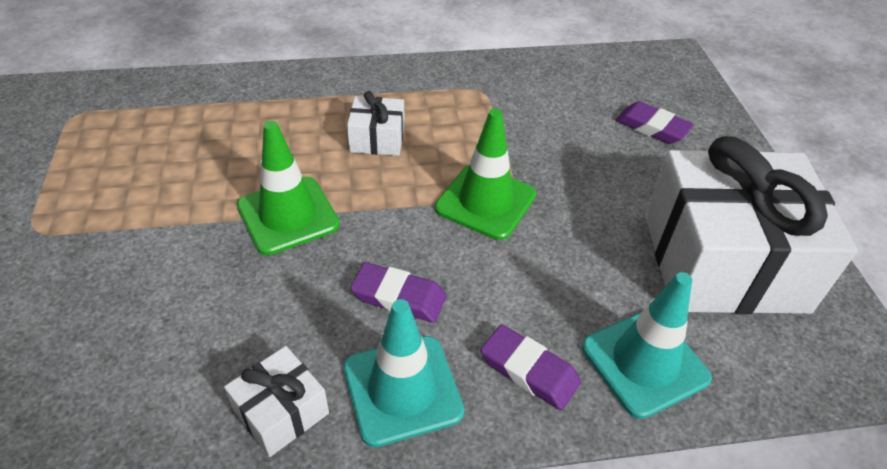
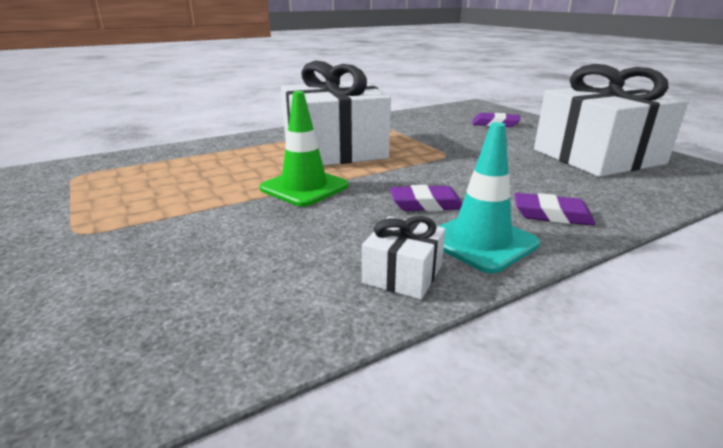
camera: 20 degrees left, 20 degrees down
white gift [347,91,405,156] -> white gift [281,61,391,166], size x2.34
green traffic cone [435,109,536,240] -> none
turquoise traffic cone [582,272,712,419] -> none

